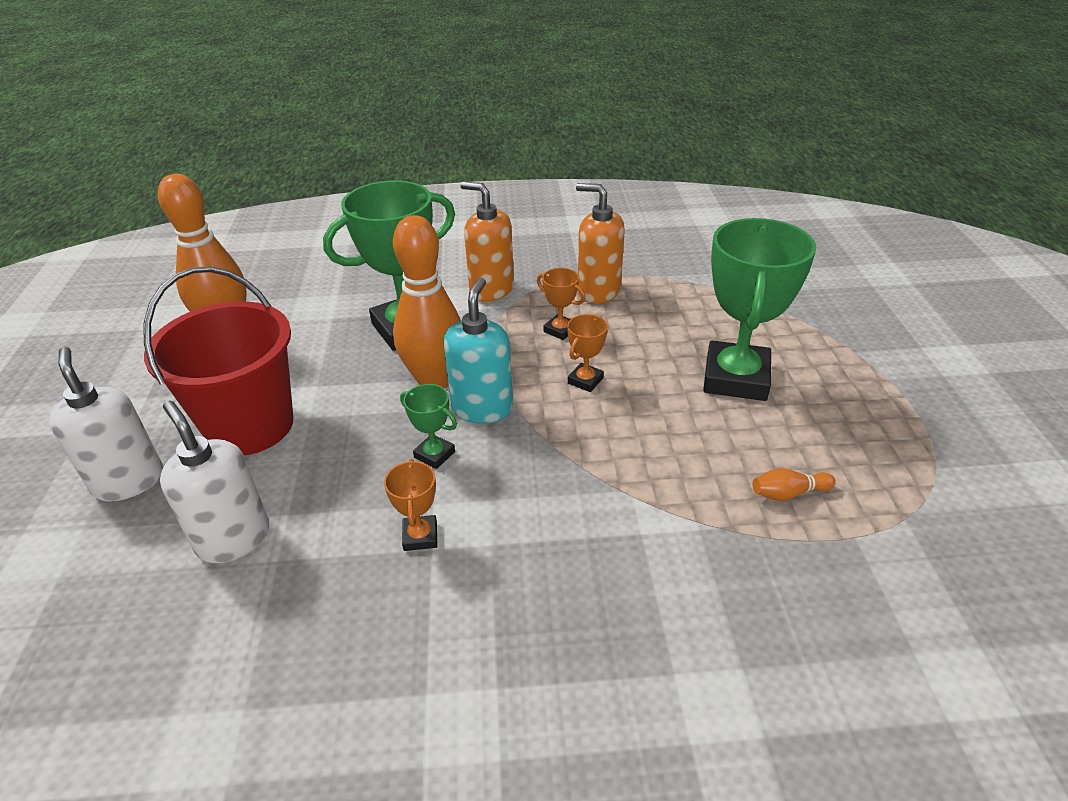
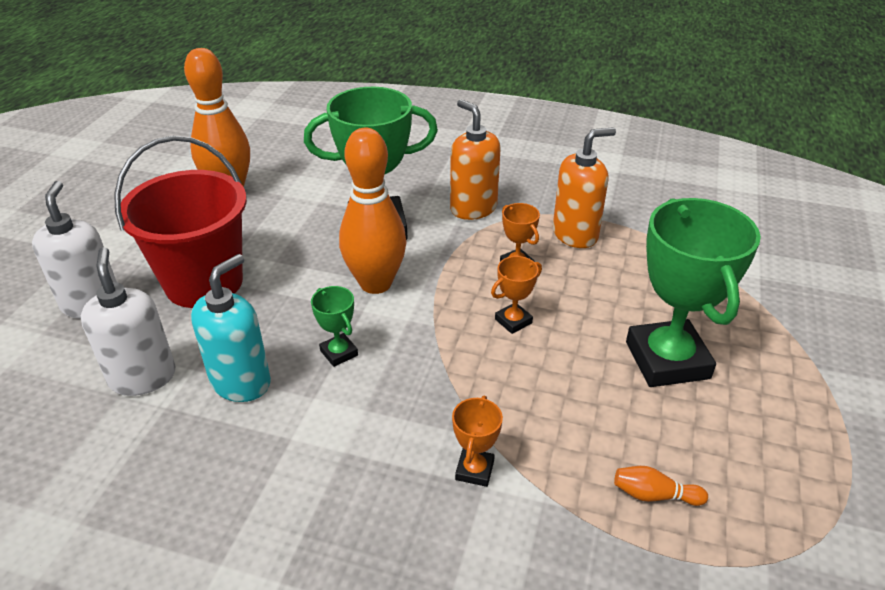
camera: 20 degrees right, 0 degrees up
orange trophy [384,459,437,551] -> orange trophy moved to [452,396,503,487]
turquoise soap dispenser [443,278,513,424] -> turquoise soap dispenser moved to [191,254,271,402]
orange soap dispenser [576,183,625,304] -> orange soap dispenser turned 105 degrees clockwise [553,127,616,248]
green trophy [703,218,816,401] -> green trophy turned 45 degrees counterclockwise [626,198,761,387]

